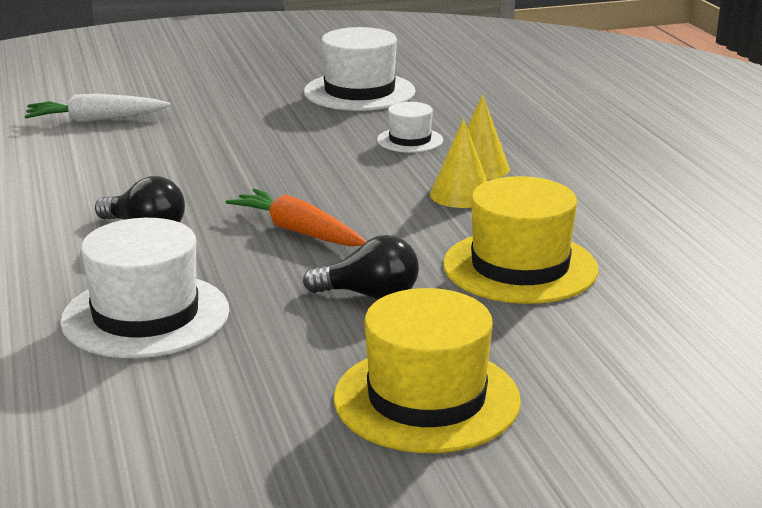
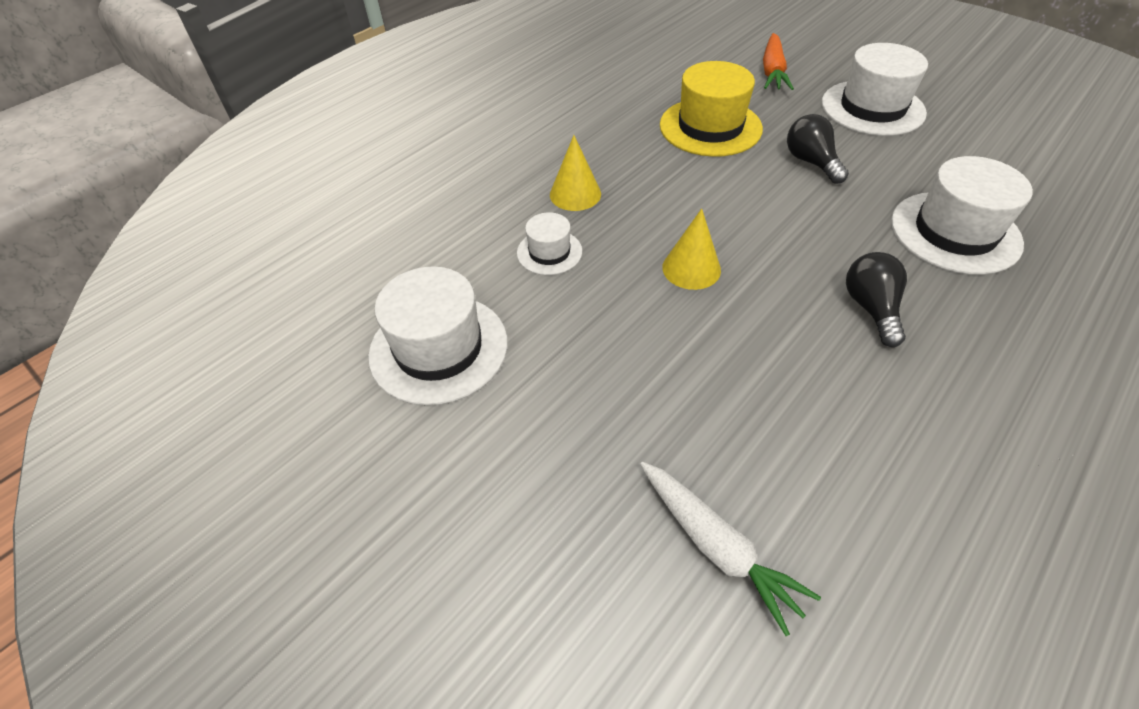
camera: 120 degrees left, 25 degrees up
orange carrot [226,188,367,246] -> orange carrot moved to [763,33,794,90]
yellow hat [334,288,521,453] -> white hat [822,43,928,136]
yellow cone [430,118,487,208] -> yellow cone moved to [662,208,721,290]

